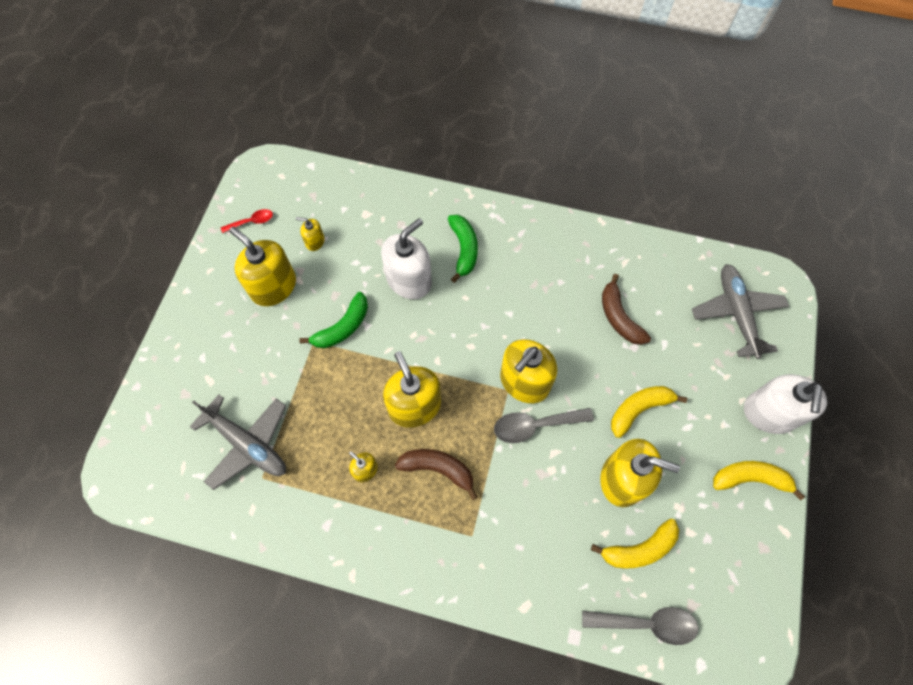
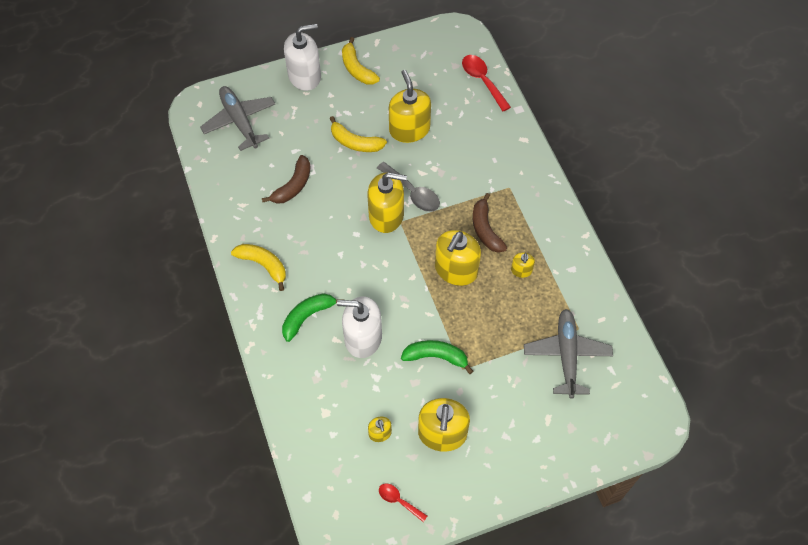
camera: 125 degrees left, 5 degrees down
grey spoon [582,607,699,645] -> red spoon [462,55,511,111]
yellow banana [591,519,679,568] -> yellow banana moved to [231,244,286,291]
grey plane [692,264,789,359] -> grey plane turned 105 degrees clockwise [200,86,275,151]

